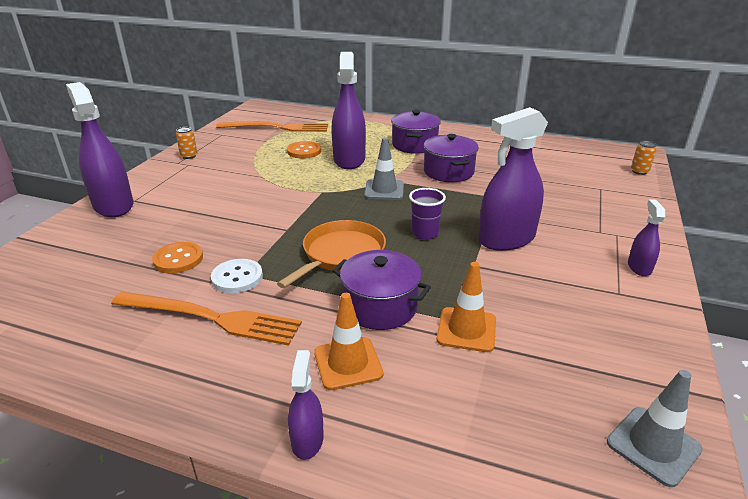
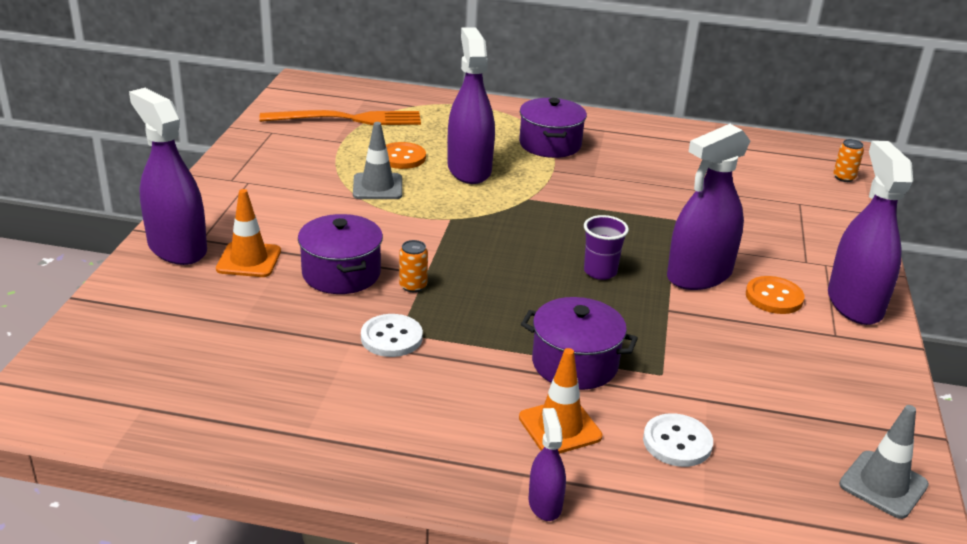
camera: 10 degrees left, 0 degrees up
orange fork [111,292,302,346] -> none
orange button [152,242,203,273] -> orange button moved to [746,276,804,314]
orange can [176,127,197,159] -> orange can moved to [399,240,428,292]
orange pan [277,220,386,288] -> none
grey traffic cone [364,137,404,200] -> grey traffic cone moved to [353,122,402,199]
purple pot [424,134,479,182] -> purple pot moved to [298,214,383,294]
orange traffic cone [437,262,496,352] -> orange traffic cone moved to [216,189,281,277]
purple spray bottle [628,199,665,276] -> purple spray bottle [828,141,913,325], size x2.04
none -> white button [643,413,713,467]

